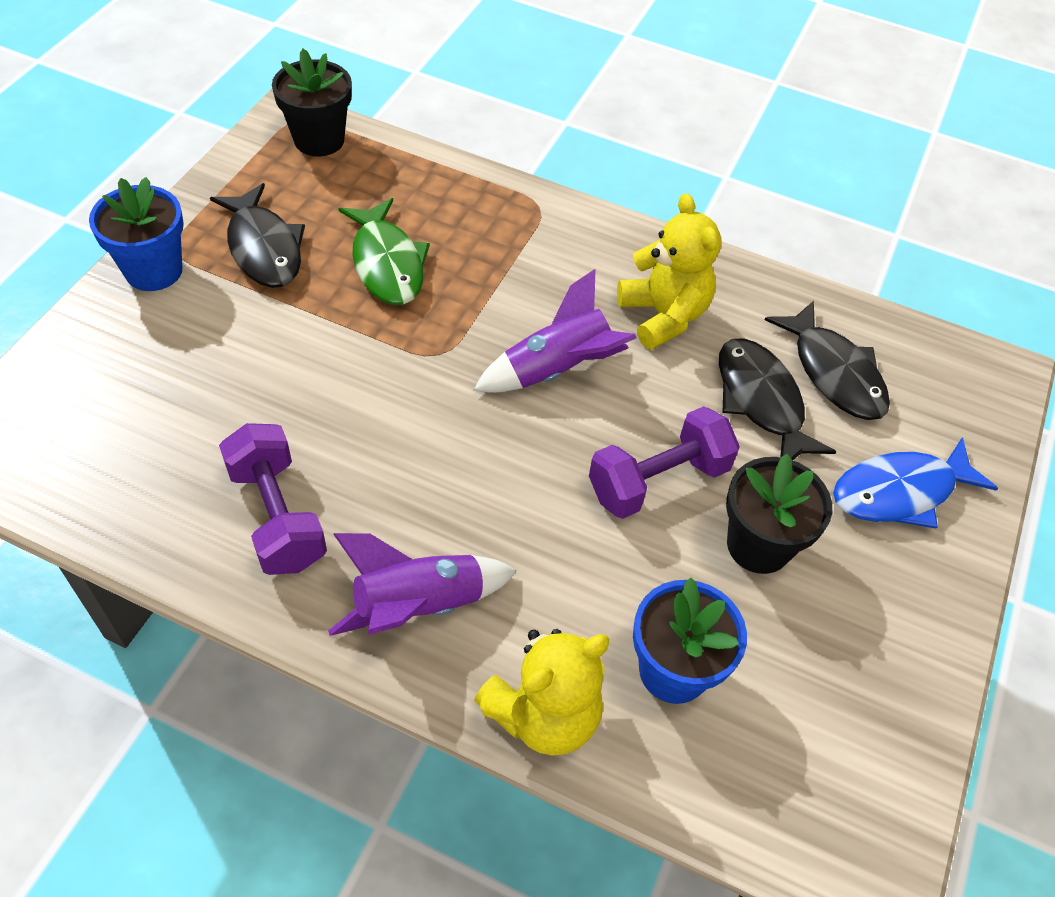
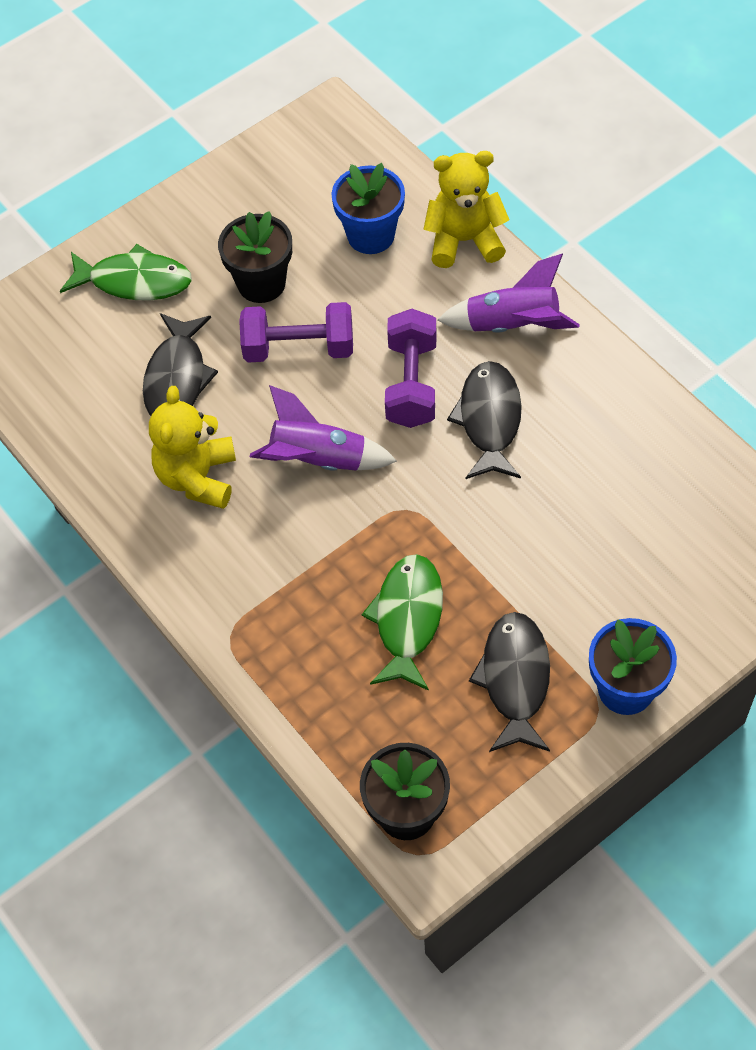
camera: 145 degrees left, 5 degrees up
purple dumbbell [219,423,327,575] -> purple dumbbell moved to [385,309,436,428]
black fish [765,301,890,420] -> black fish moved to [447,361,522,479]
blue fish [833,437,998,529] -> green fish [60,244,192,300]

